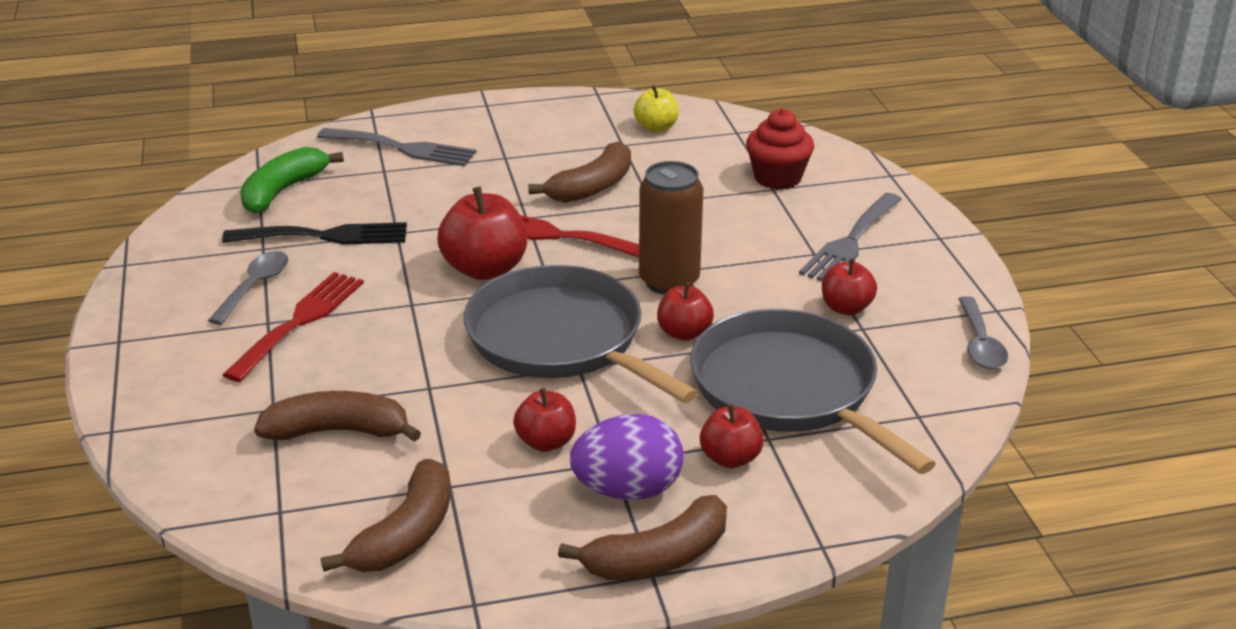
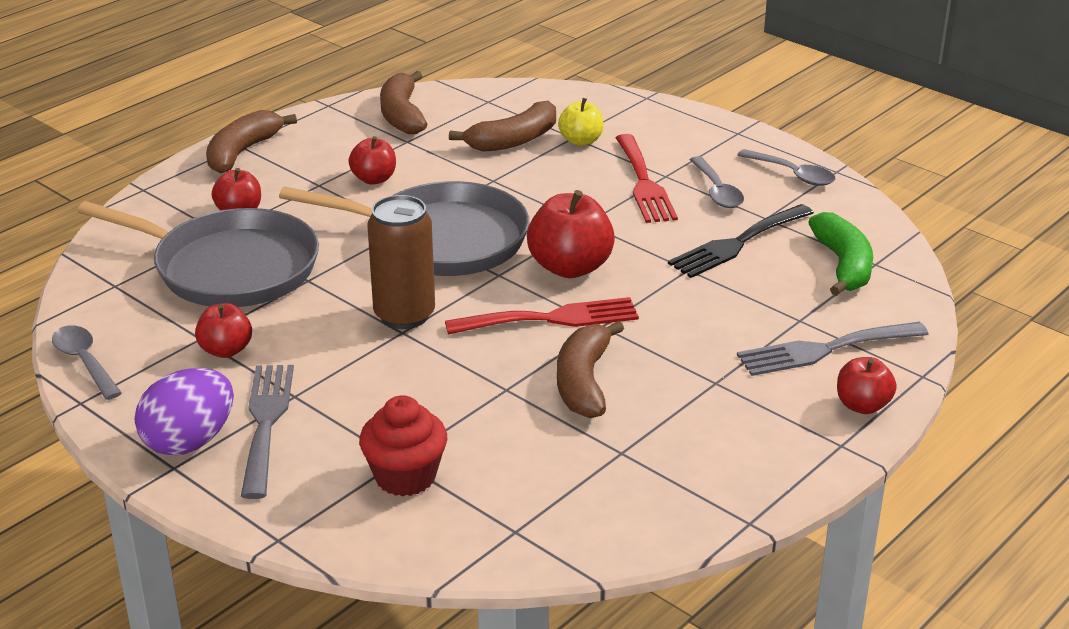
camera: 145 degrees right, 0 degrees up
purple egg [570,414,684,500] -> purple egg moved to [135,368,234,456]
yellow apple [634,85,679,132] -> yellow apple moved to [558,98,604,146]
red apple [657,282,714,341] -> red apple moved to [837,357,897,414]
none -> grey spoon [737,149,836,186]

